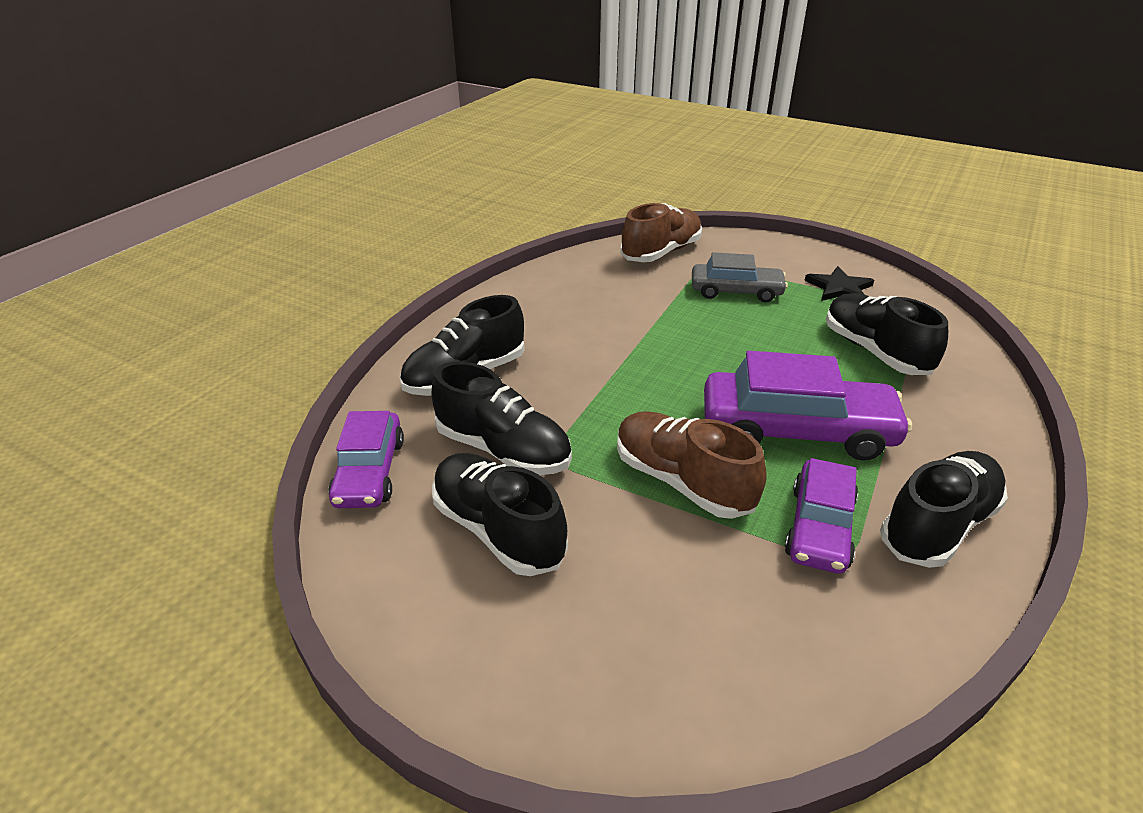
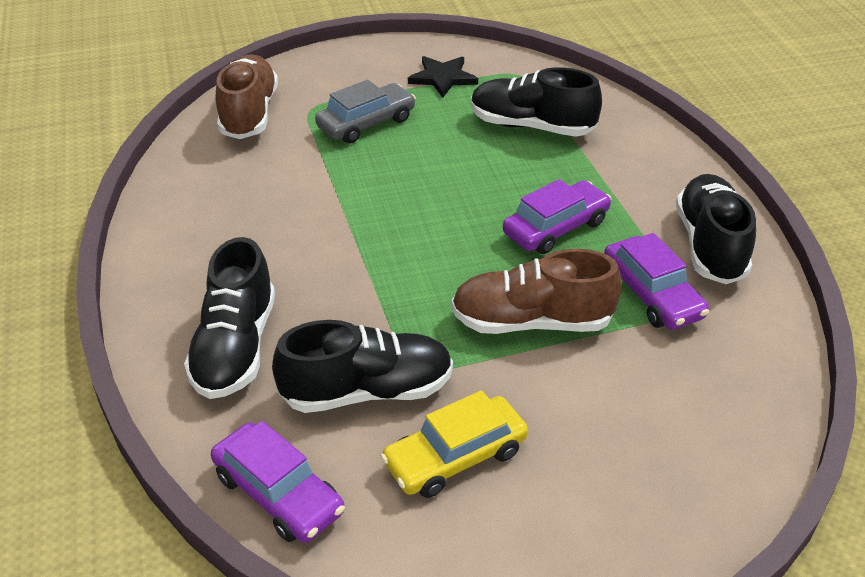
camera: 45 degrees left, 5 degrees up
black shoe [432,453,568,576] -> yellow car [380,390,528,498]
purple car [704,351,912,461] -> purple car [503,179,611,254], size x0.63

